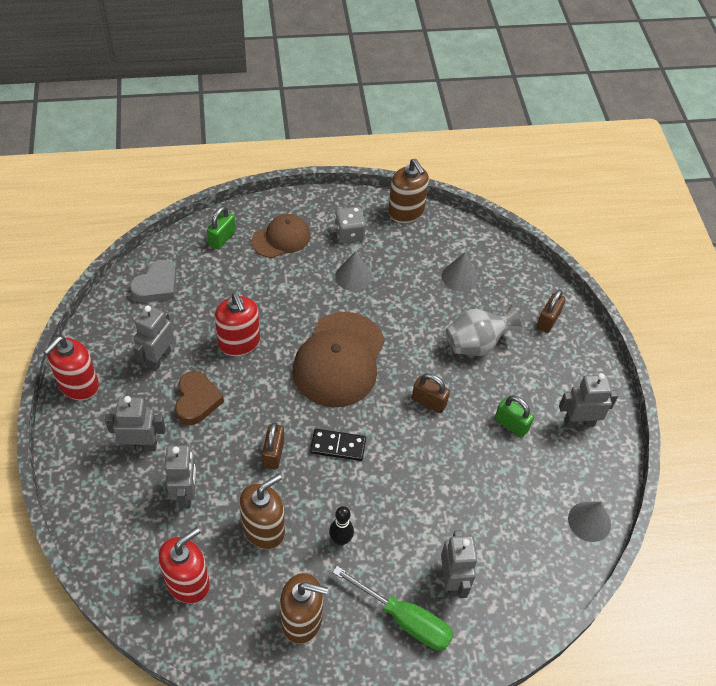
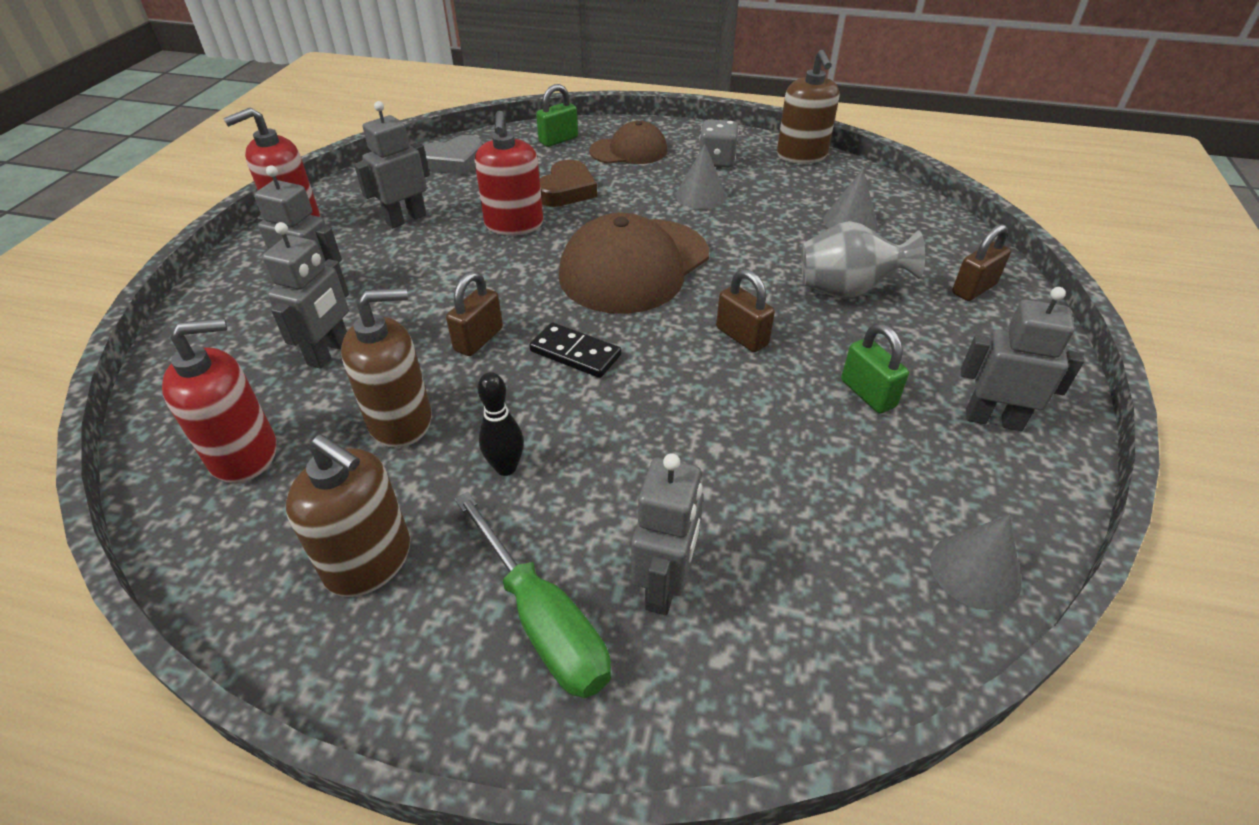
camera: 25 degrees right, 10 degrees down
brown heart [175,371,224,425] -> brown heart moved to [540,160,597,207]

